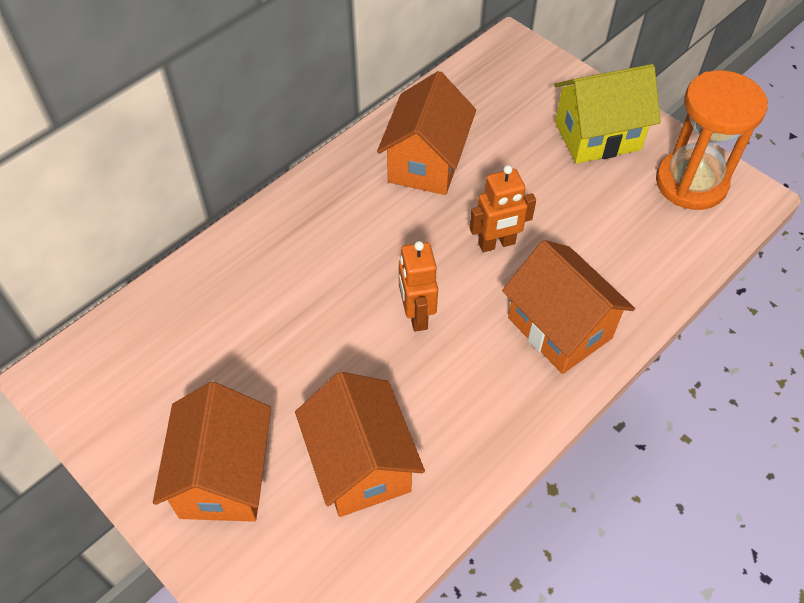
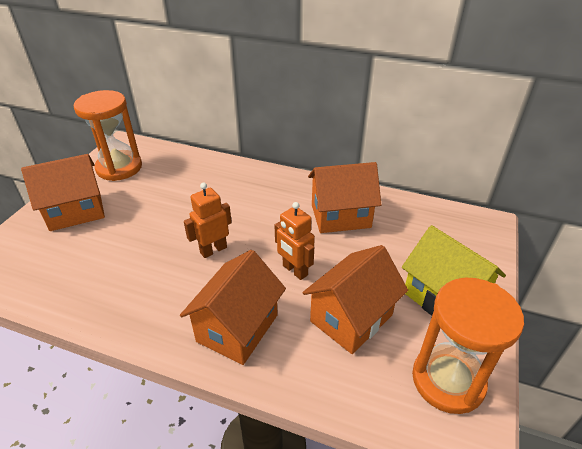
camera: 65 degrees right, 15 degrees down
orange house [295,372,425,517] -> orange house moved to [302,245,408,354]
none -> orange hourglass [74,90,142,181]

